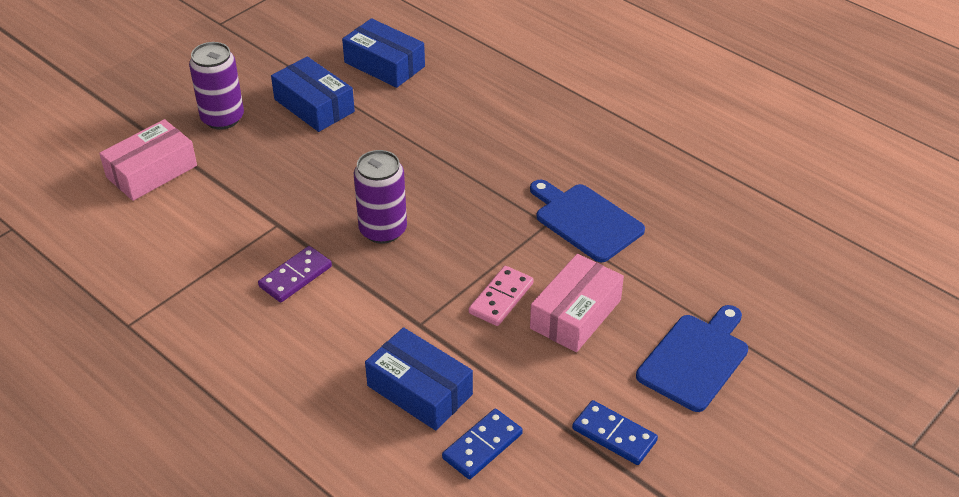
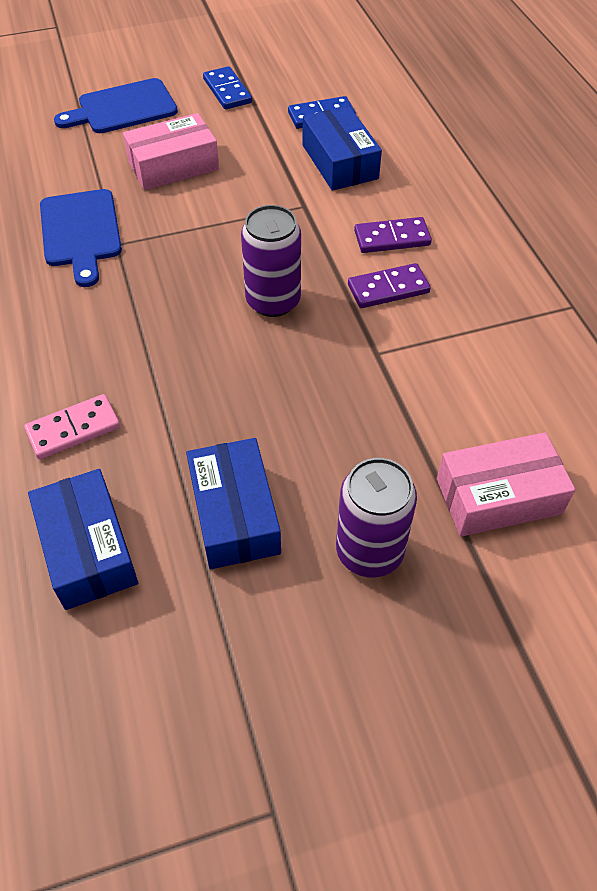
camera: 150 degrees left, 10 degrees up
pink domino [469,266,534,326] -> pink domino moved to [24,394,120,459]
none -> purple domino [354,217,432,253]

